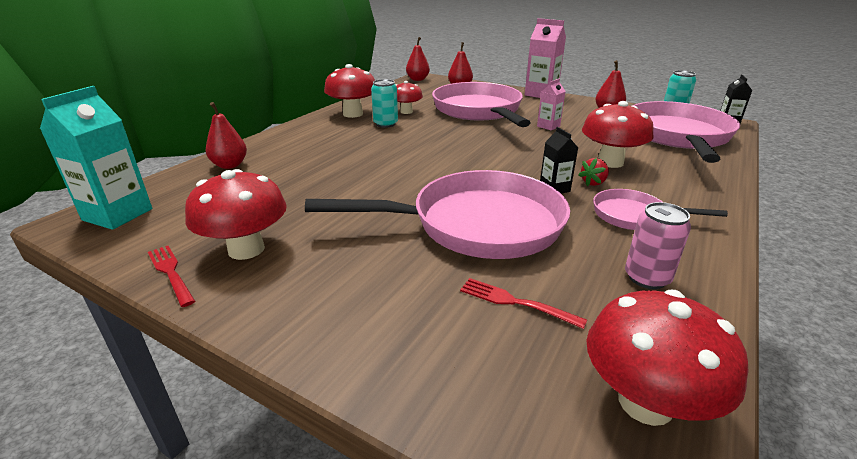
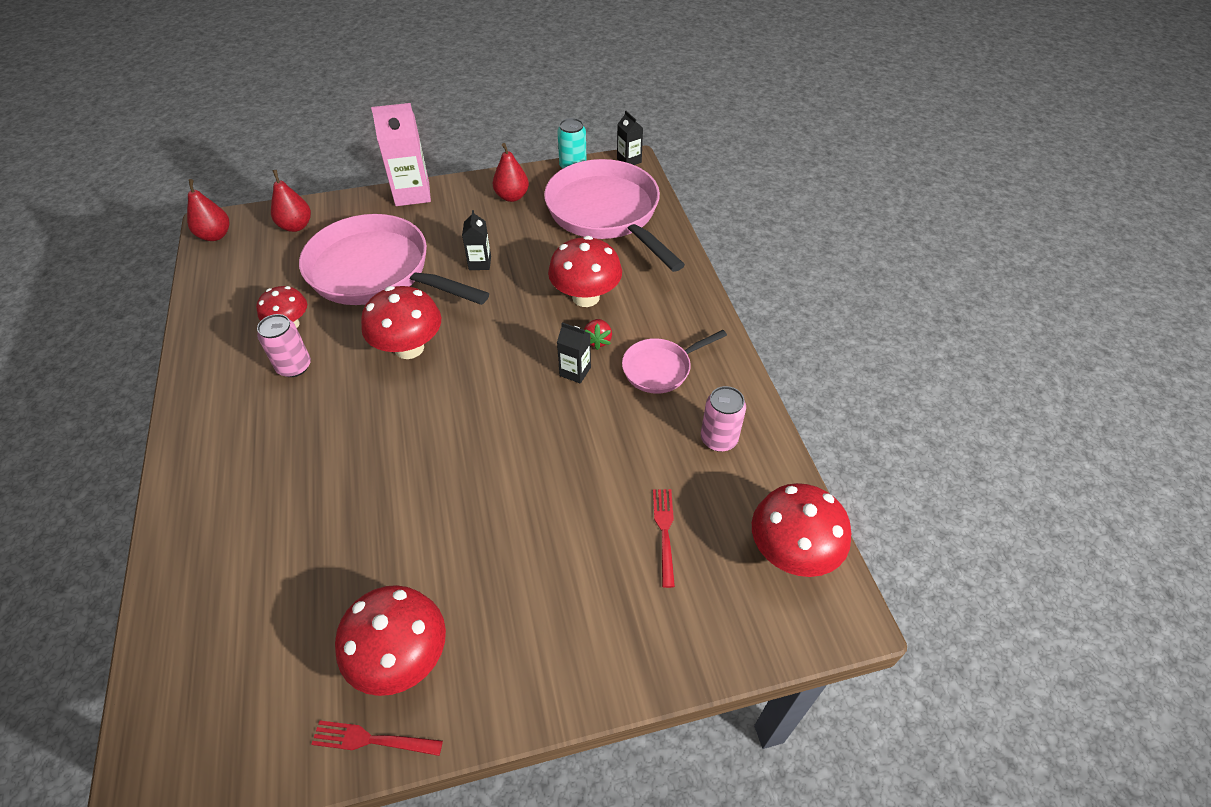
camera: 45 degrees left, 20 degrees up
turquoise carton [40,86,152,230] -> none
red pear [206,102,247,169] -> none
pink pan [305,170,570,259] -> none
red mushroom [324,64,375,118] -> red mushroom moved to [361,286,441,359]
turquoise can [371,79,398,128] -> pink can [257,314,311,377]
red fork [460,278,587,329] -> red fork turned 105 degrees clockwise [653,489,675,588]
pink carton [537,79,566,131] -> black carton [462,210,491,270]

